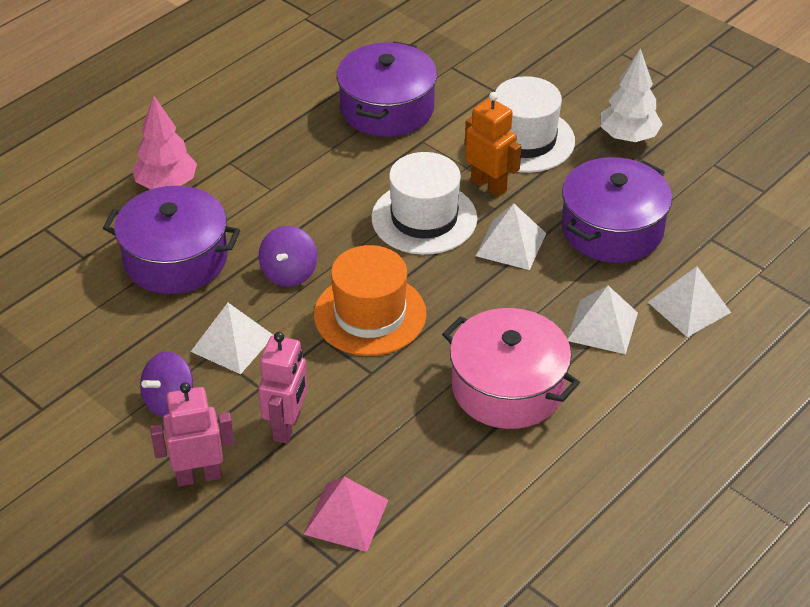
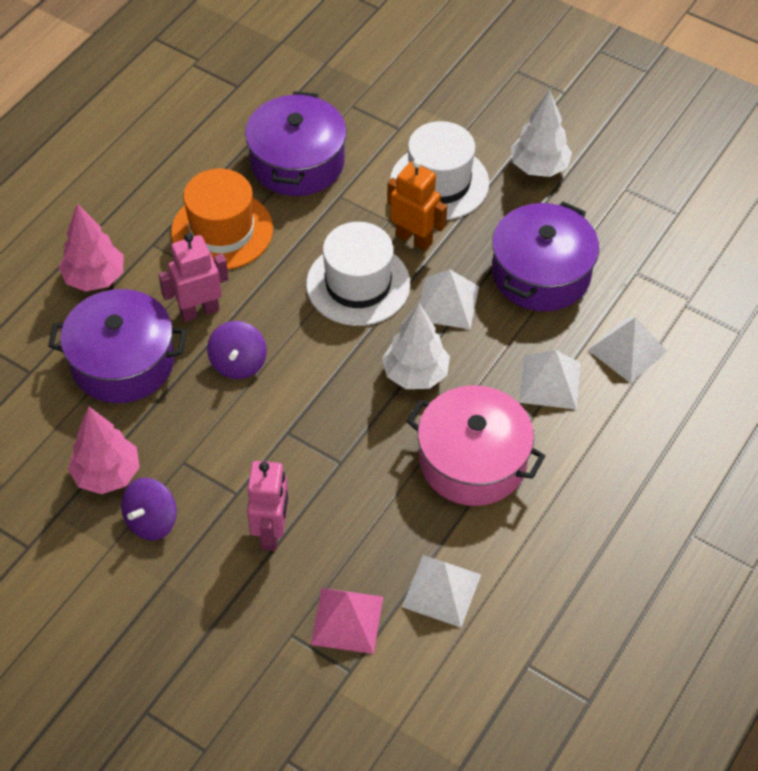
camera: 10 degrees left, 10 degrees up
pink robot [150,382,234,486] -> pink robot moved to [159,233,229,322]
white pyramid [191,303,273,374] -> white pyramid moved to [402,555,481,627]
orange hat [314,245,427,356] -> orange hat moved to [171,169,273,270]
none -> pink tree [68,407,140,494]
none -> white tree [382,303,450,389]

